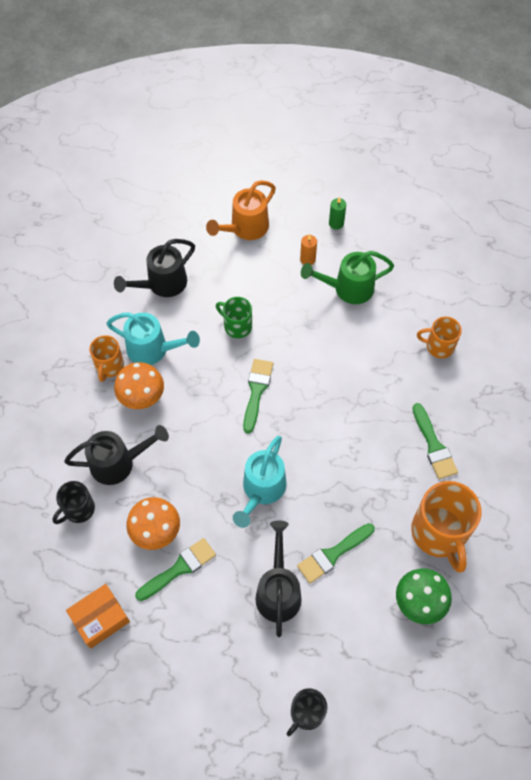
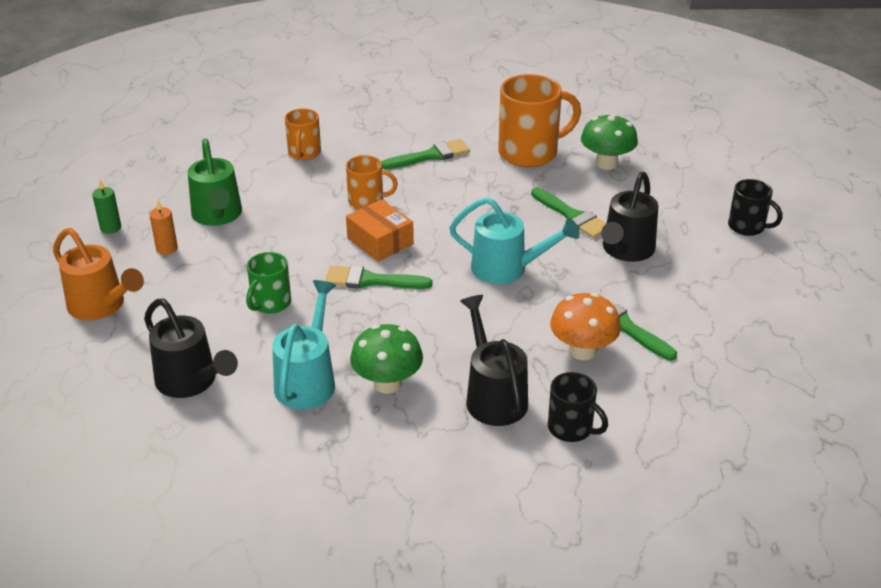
camera: 95 degrees left, 25 degrees down
orange box [66,584,130,649] -> orange box moved to [346,199,414,262]
orange mug [89,335,124,382] -> orange mug moved to [346,155,398,209]
orange mushroom [114,362,164,409] -> green mushroom [350,324,423,394]
black watering can [256,520,302,637] -> black watering can turned 60 degrees counterclockwise [601,172,658,262]

